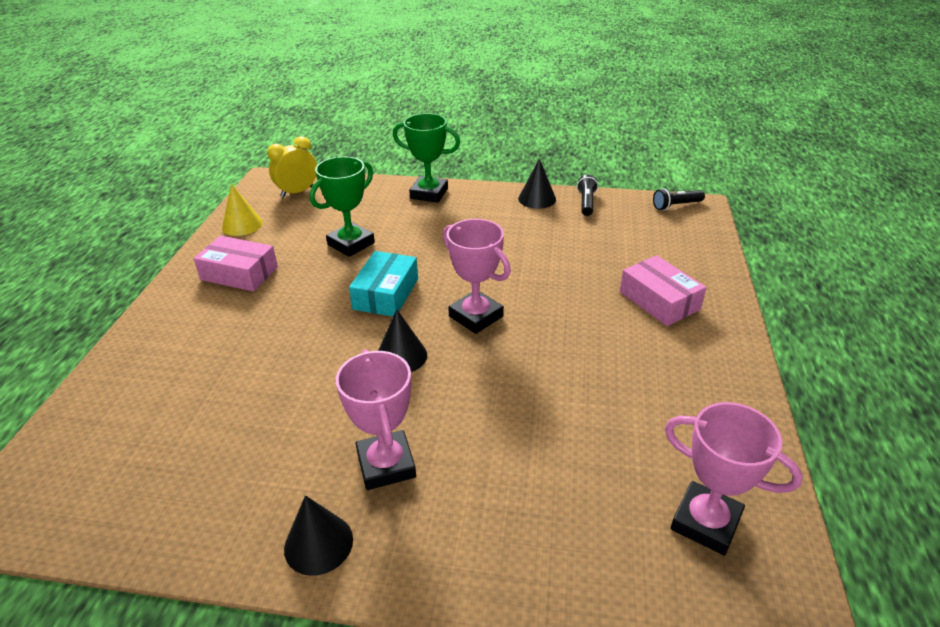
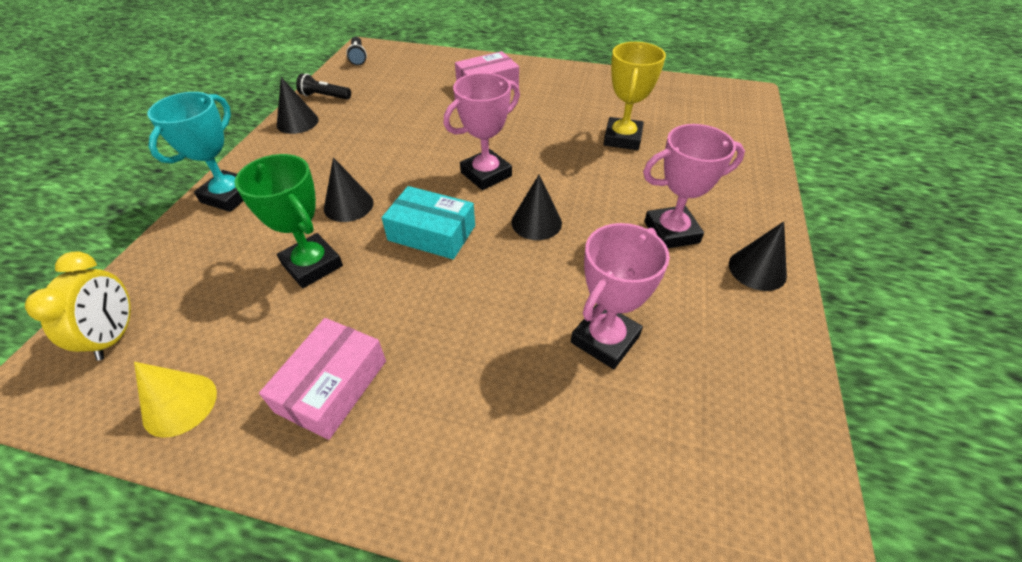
camera: 85 degrees left, 10 degrees up
yellow clock [267,136,317,197] -> yellow clock turned 150 degrees counterclockwise [25,252,131,361]
green trophy [393,113,460,203] -> turquoise trophy [147,92,244,212]
pink trophy [665,402,803,556] -> pink trophy moved to [571,223,670,369]
none -> black cone [324,157,374,222]
none -> yellow trophy [603,42,666,150]

